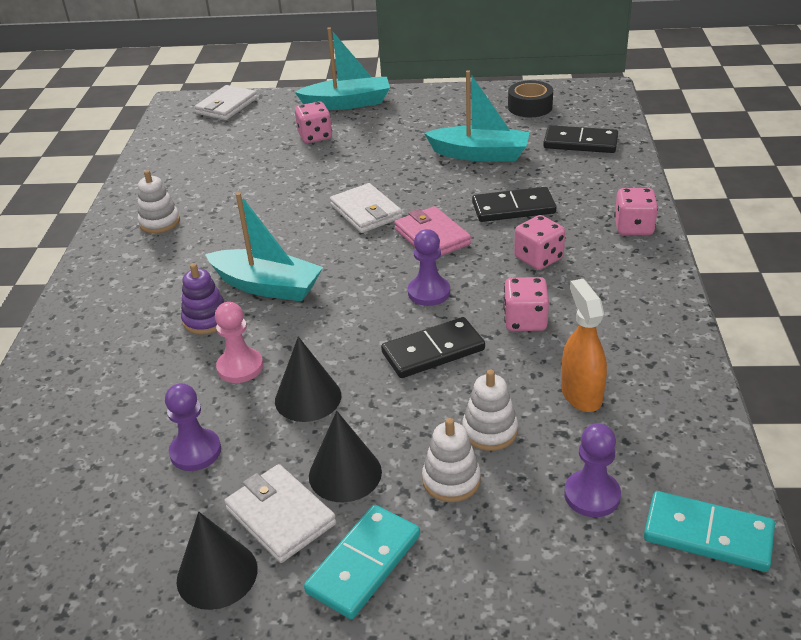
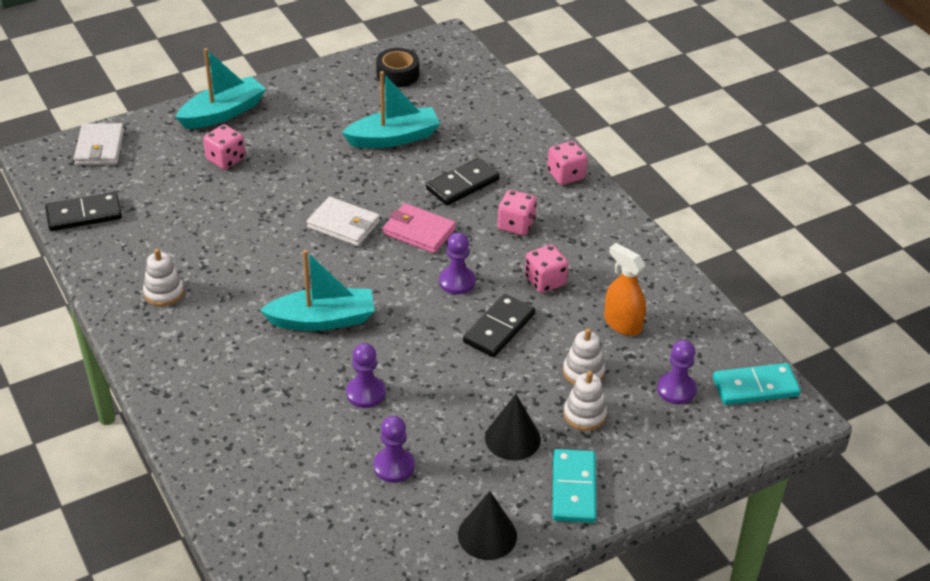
camera: 35 degrees left, 5 degrees up
purple stacking toy [181,263,225,335] -> none
pink pawn [215,302,263,383] -> purple pawn [346,343,385,408]
white wallet [224,464,336,563] -> none
black cone [275,337,341,422] -> none
black domino [543,125,618,153] -> black domino moved to [45,192,122,231]

